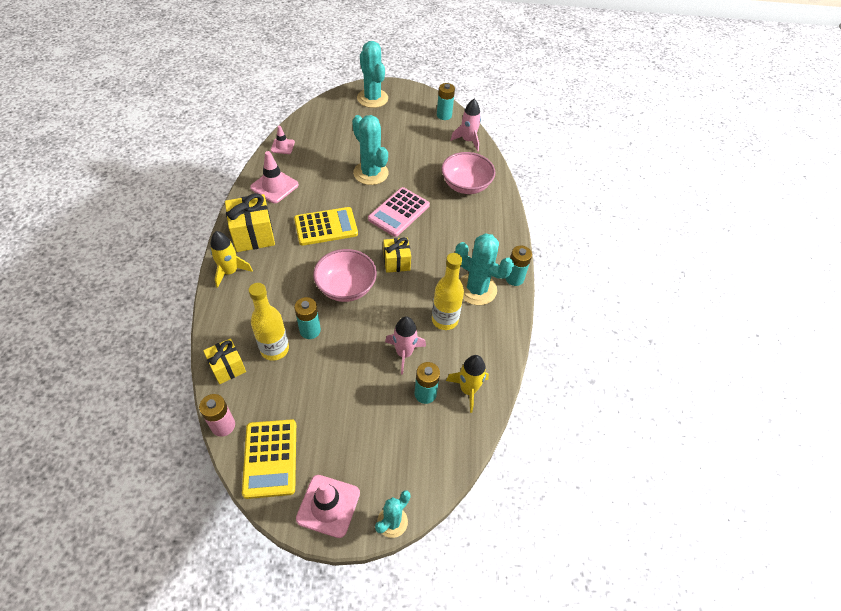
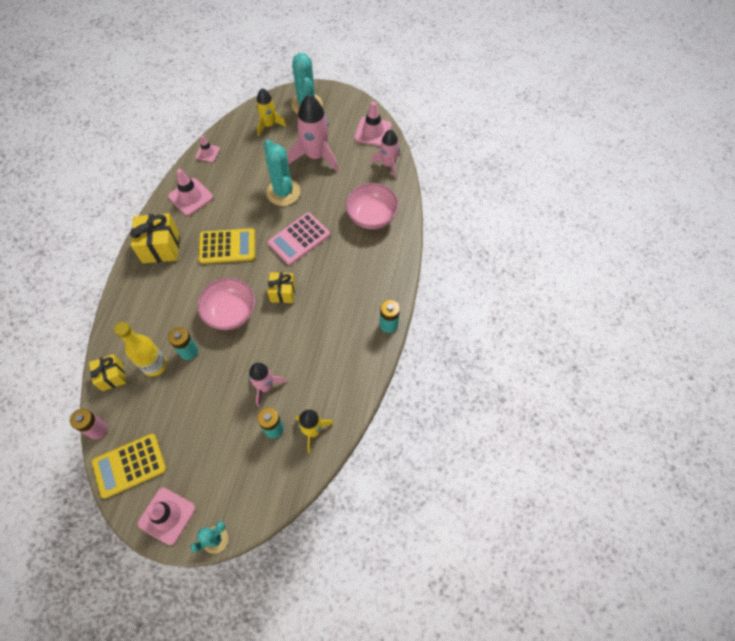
camera: 15 degrees right, 10 degrees up
yellow rocket [210,231,253,288] -> yellow rocket moved to [256,88,287,136]
yellow calculator [242,419,296,499] -> yellow calculator turned 60 degrees clockwise [92,434,166,499]
yellow bottle [432,253,464,330] -> none
turquoise battery [437,83,455,120] -> pink traffic cone [354,102,392,147]
turquoise cactus [455,233,514,305] -> none
none -> pink rocket [288,95,338,172]

